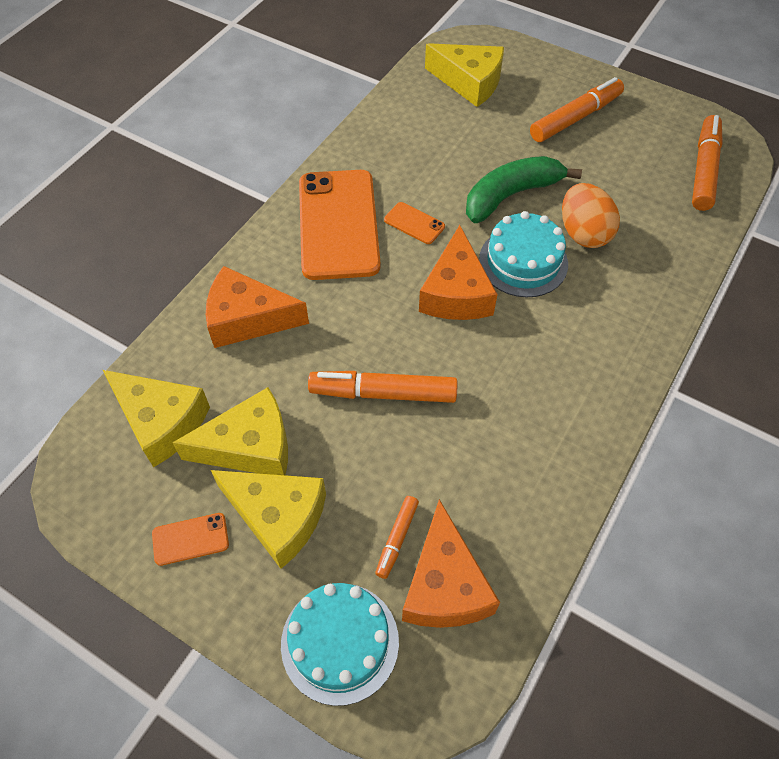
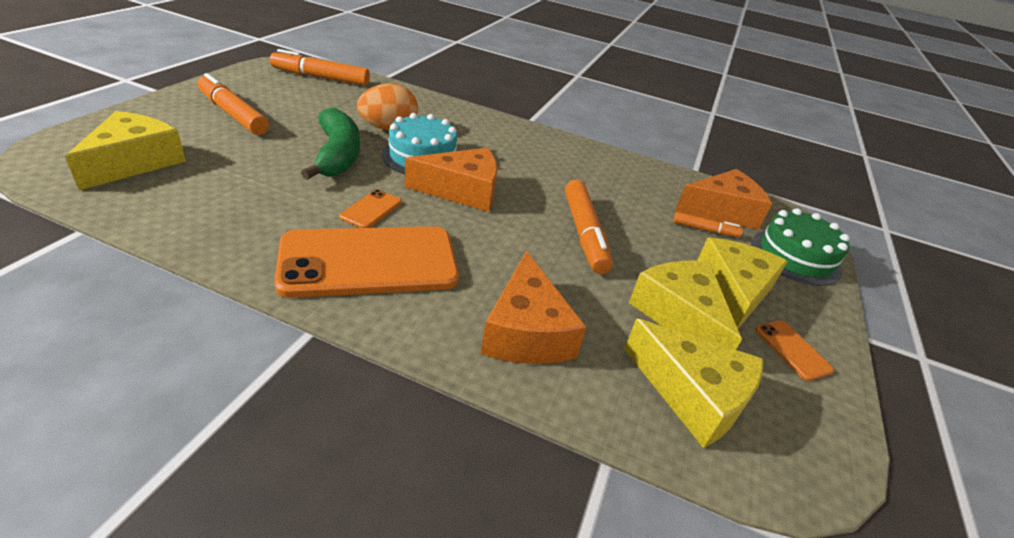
camera: 105 degrees left, 20 degrees down
yellow cheese [103,370,210,467] -> yellow cheese turned 105 degrees clockwise [624,319,763,448]
turquoise cake [281,583,399,706] -> green cake [751,208,850,286]
green banana [466,156,582,223] -> green banana turned 150 degrees counterclockwise [301,108,360,180]

